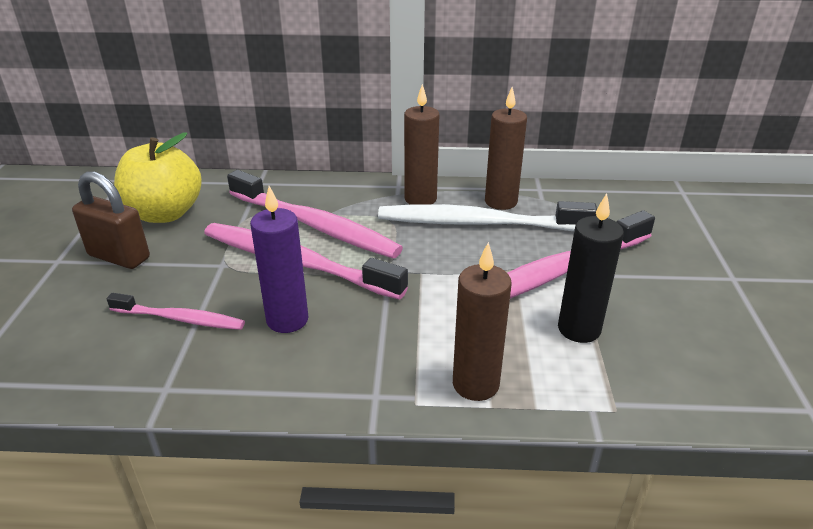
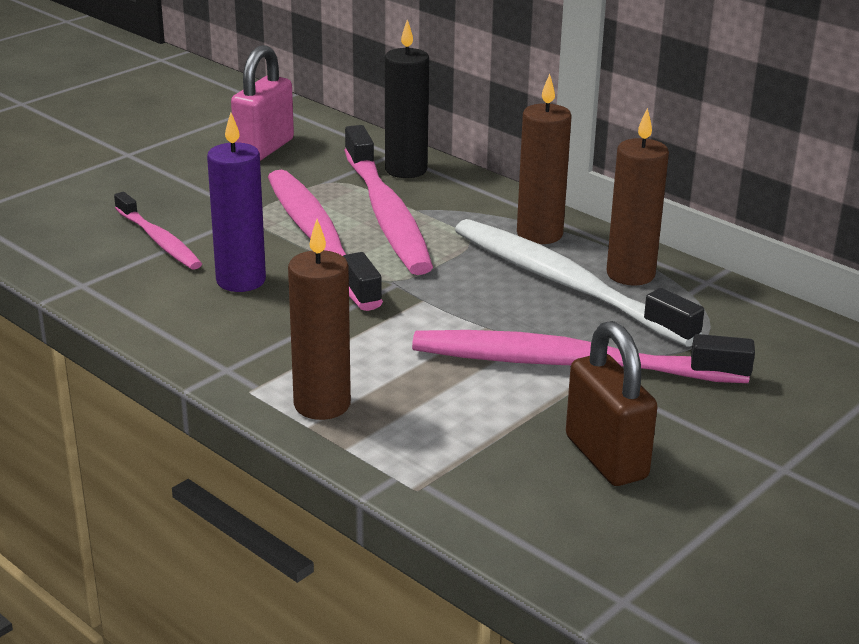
camera: 40 degrees right, 5 degrees down
brown padlock [72,171,150,269] -> brown padlock moved to [566,321,658,486]
yellow apple [114,132,202,223] -> pink padlock [231,45,294,161]
black candle [558,193,624,343] -> black candle moved to [385,20,429,178]

